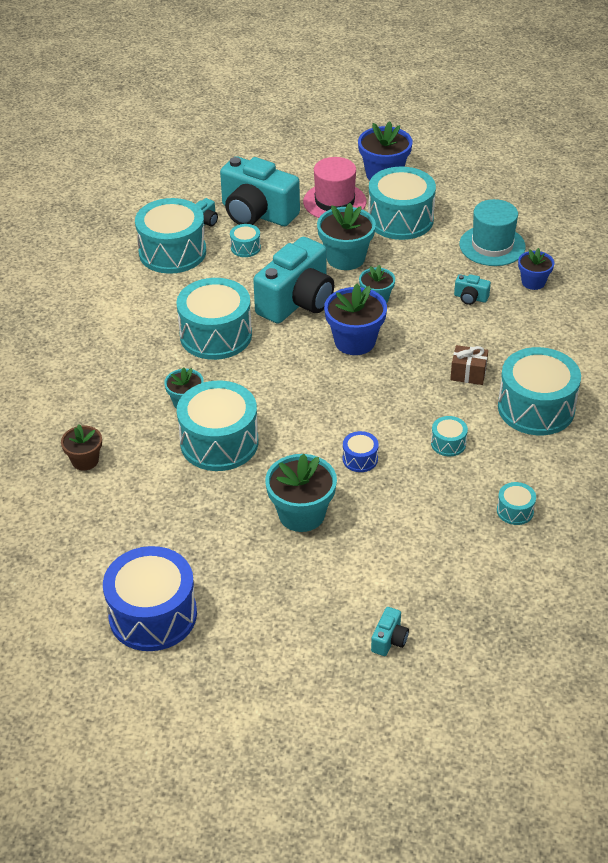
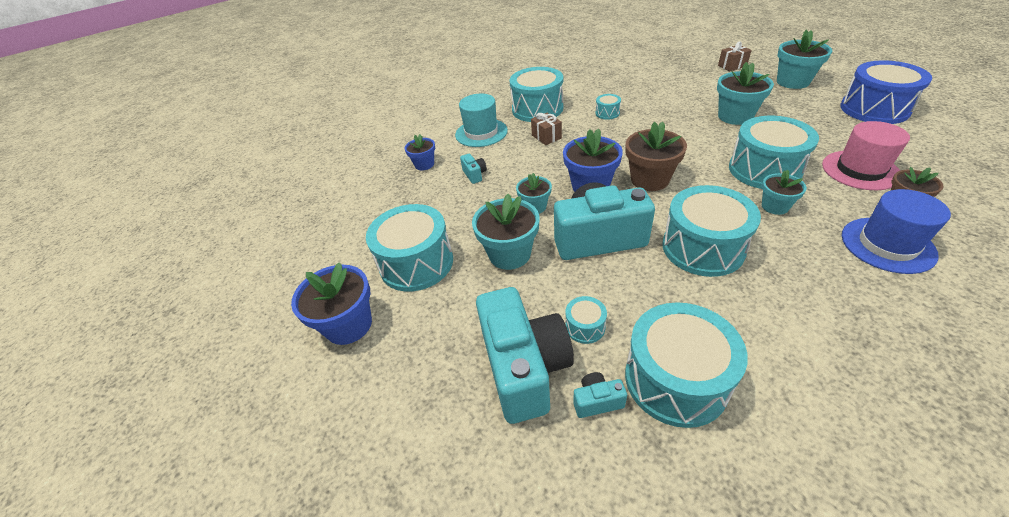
camera: 130 degrees left, 0 degrees up
pink hat [303,157,367,218] -> pink hat moved to [822,121,910,190]
blue drum [343,431,379,472] -> none
turquoise camera [371,607,409,656] -> brown gift [718,42,752,71]
turquoise hat [459,199,526,266] -> turquoise hat moved to [455,94,508,147]
turquoise drum [497,482,536,525] -> none
none -> brown flower pot [625,122,687,191]
none -> turquoise flower pot [777,30,832,89]
none -> blue hat [842,189,951,274]

